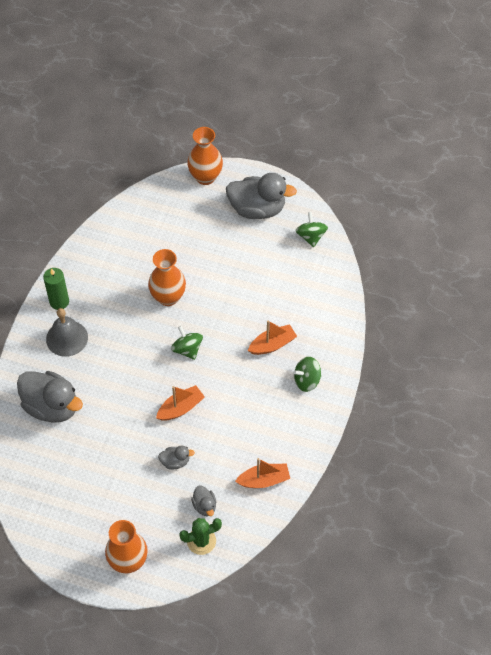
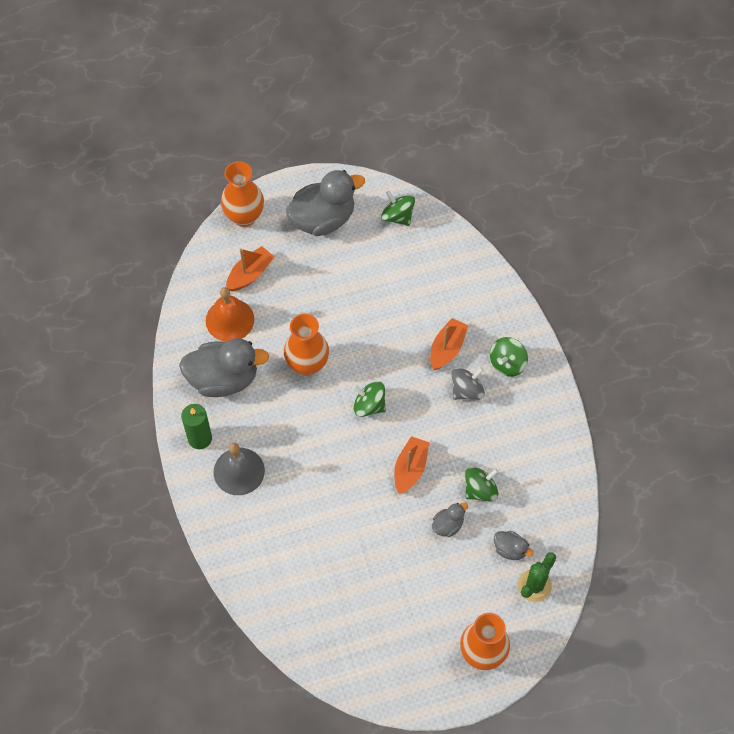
camera: 35 degrees left, 5 degrees up
grey duck [17,371,83,423] -> grey duck moved to [179,338,269,397]
orange boat [235,458,290,488] -> orange boat moved to [226,246,274,291]
none -> orange bell [206,287,254,342]
none -> grey spinning top [452,367,485,400]
none -> green spinning top [465,467,499,502]

